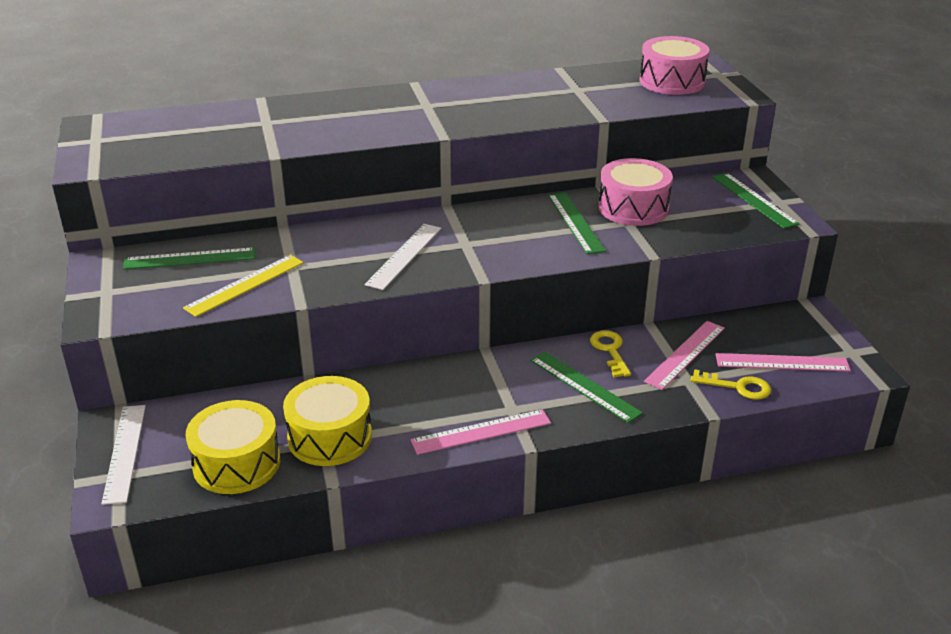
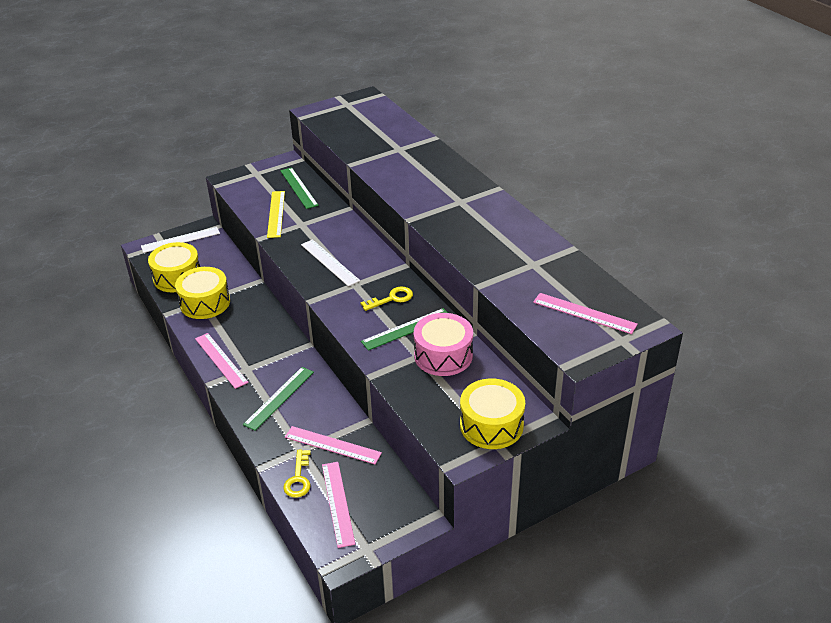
camera: 75 degrees right, 5 degrees up
yellow ruler [183,255,304,317] -> yellow ruler turned 60 degrees clockwise [267,191,285,238]
white ruler [364,224,441,290] -> white ruler turned 45 degrees clockwise [301,239,360,287]
yellow key [590,330,631,377] -> yellow key moved to [360,287,413,311]
pink drum [640,36,709,95] -> pink ruler [533,293,638,334]
green ruler [712,173,800,229] -> yellow drum [460,378,525,449]

